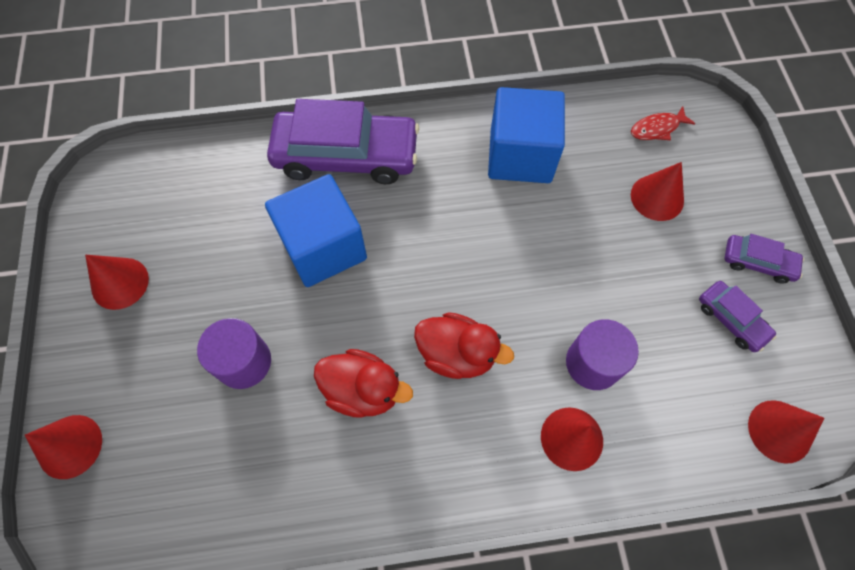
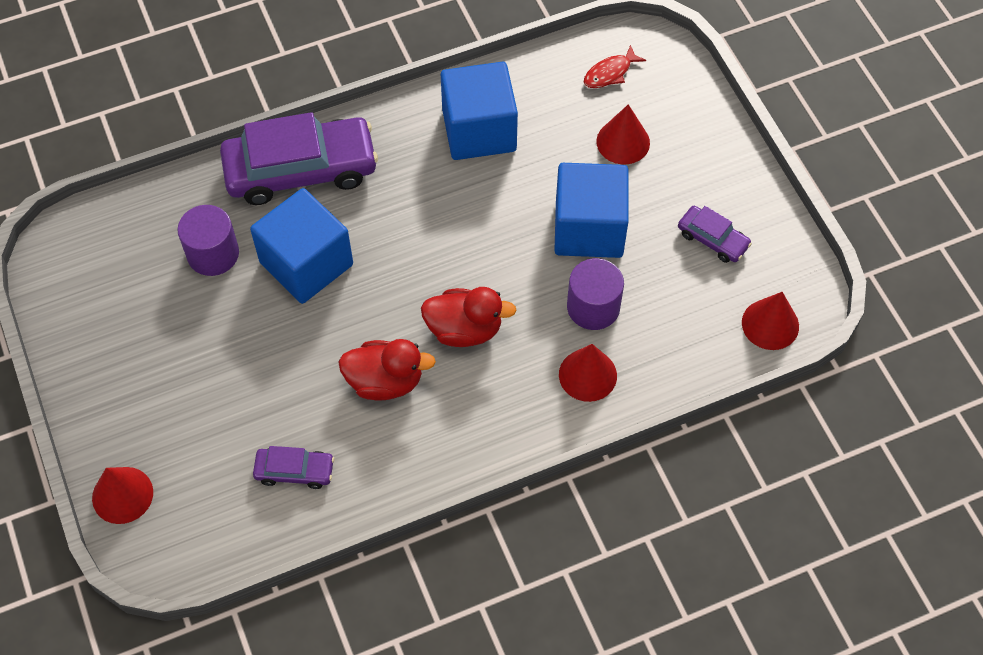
camera: 15 degrees left, 5 degrees down
red cone [85,255,149,310] -> none
purple cylinder [197,318,271,389] -> purple cylinder moved to [177,205,239,276]
purple car [725,234,804,283] -> purple car moved to [253,446,334,489]
none -> blue cube [554,163,629,258]

